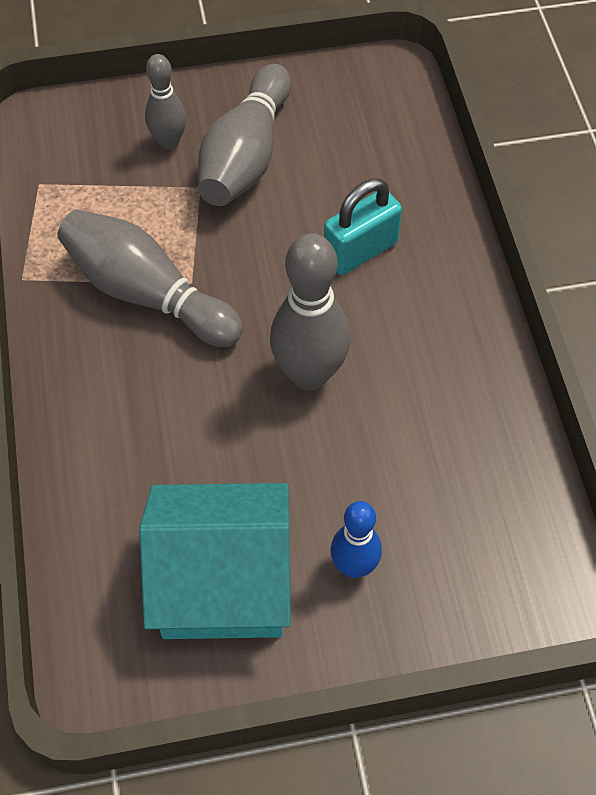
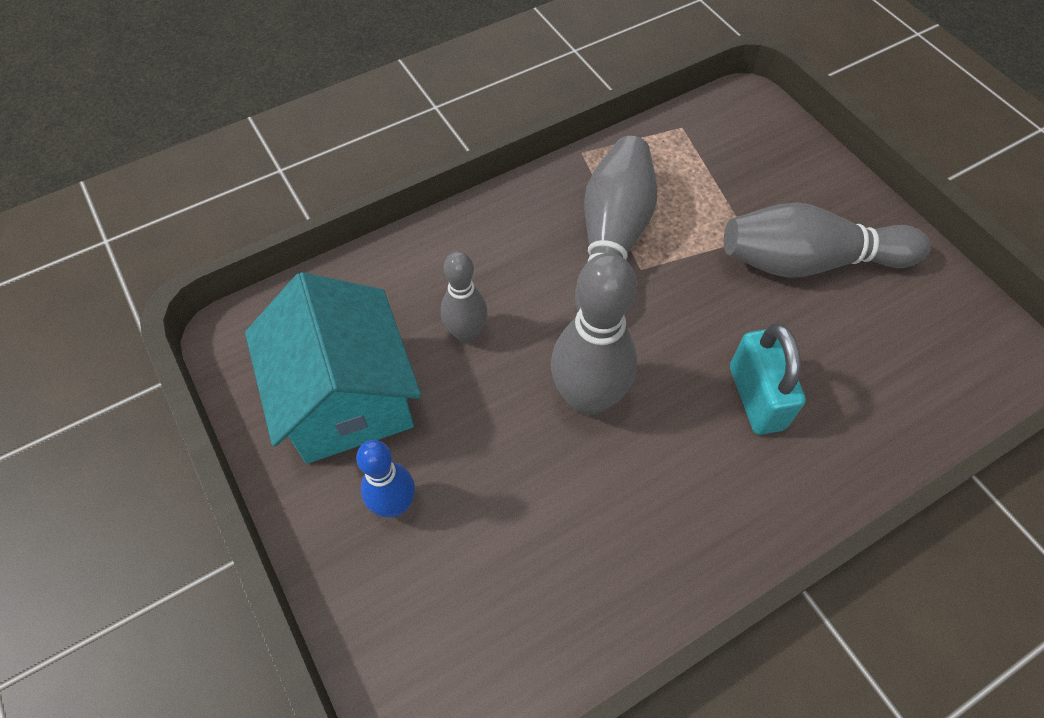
camera: 70 degrees right, 0 degrees up
grey bowling pin [145,54,186,150] -> grey bowling pin moved to [441,251,487,343]
turquoise padlock [324,179,402,275] -> turquoise padlock turned 45 degrees clockwise [730,324,806,435]

